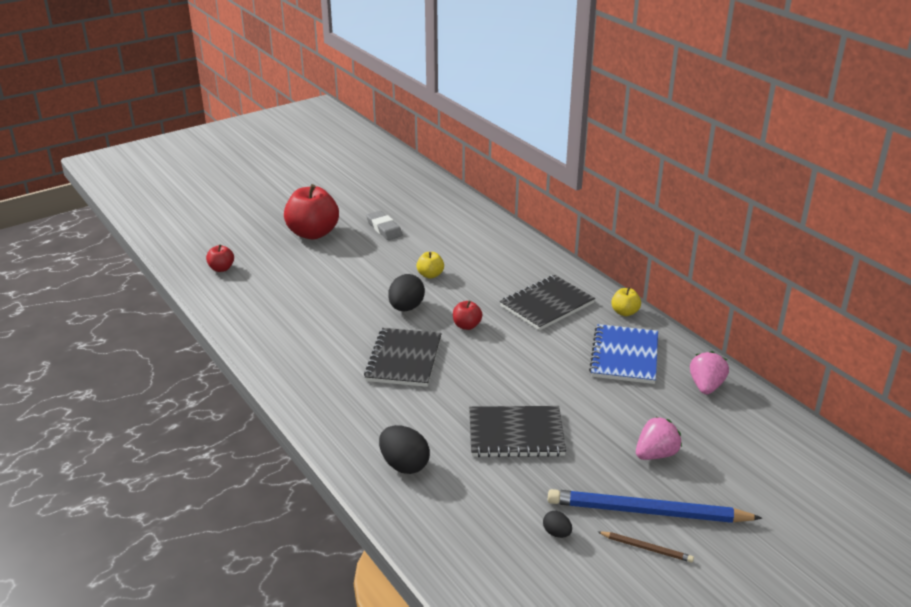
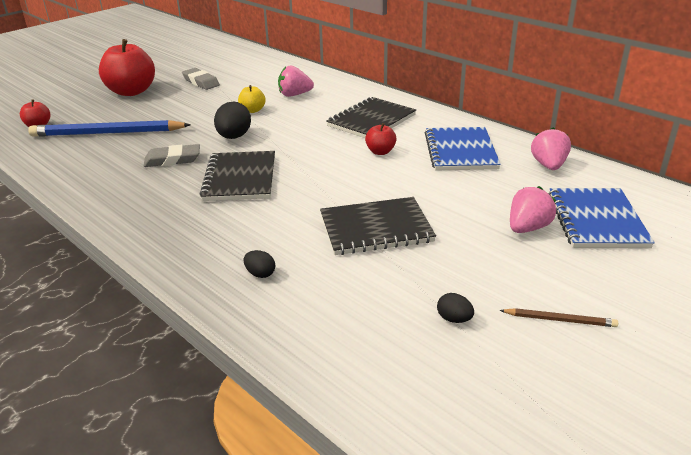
camera: 10 degrees left, 0 degrees up
black egg [379,425,430,474] -> black egg [243,250,275,278], size x0.52
red apple [453,301,482,330] -> red apple moved to [365,123,397,155]
blue pencil [548,489,763,523] -> blue pencil moved to [28,120,191,137]
yellow apple [611,287,641,316] -> none
none -> grey eraser [144,144,200,167]
none -> pink strawberry [278,66,314,97]
none -> blue notebook [549,188,655,248]

